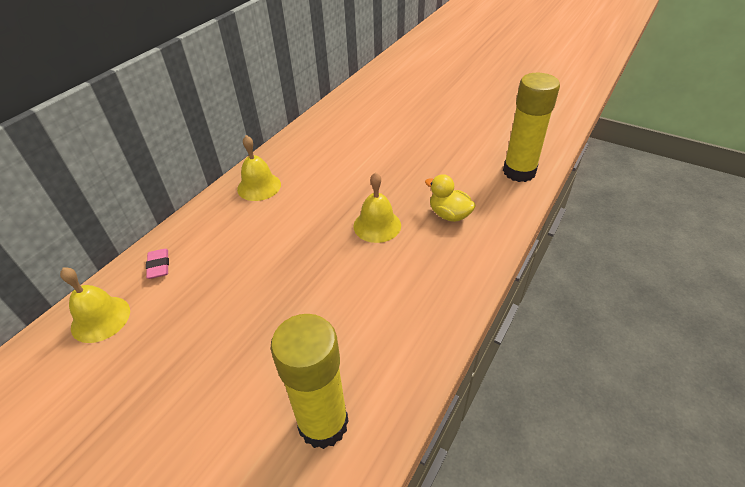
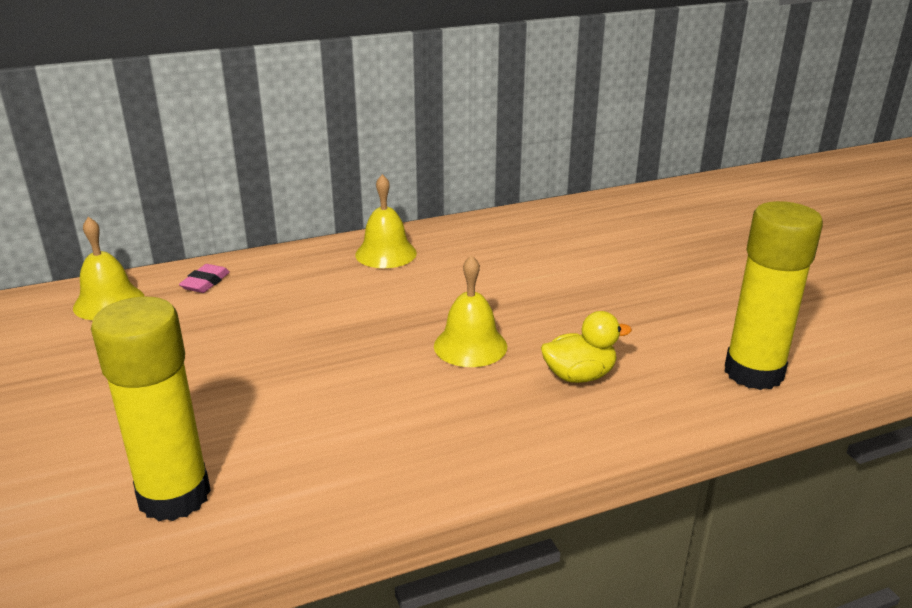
camera: 35 degrees right, 15 degrees down
yellow duck [425,174,476,222] -> yellow duck turned 90 degrees clockwise [541,311,632,383]

